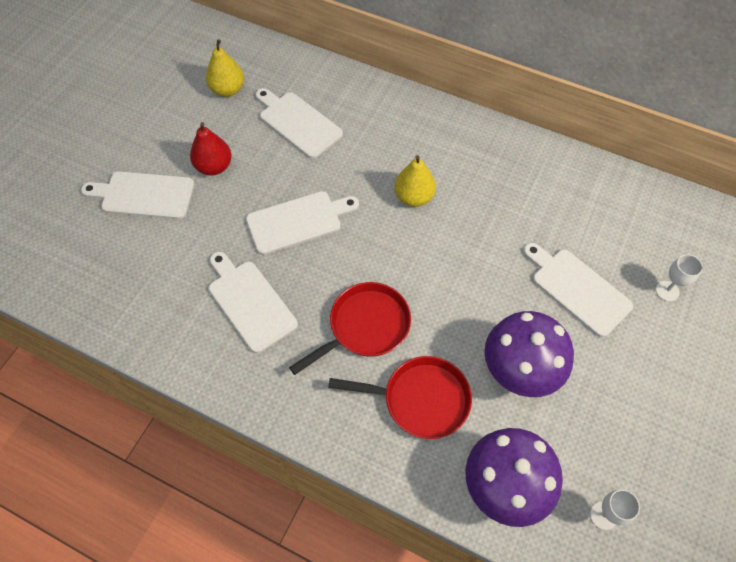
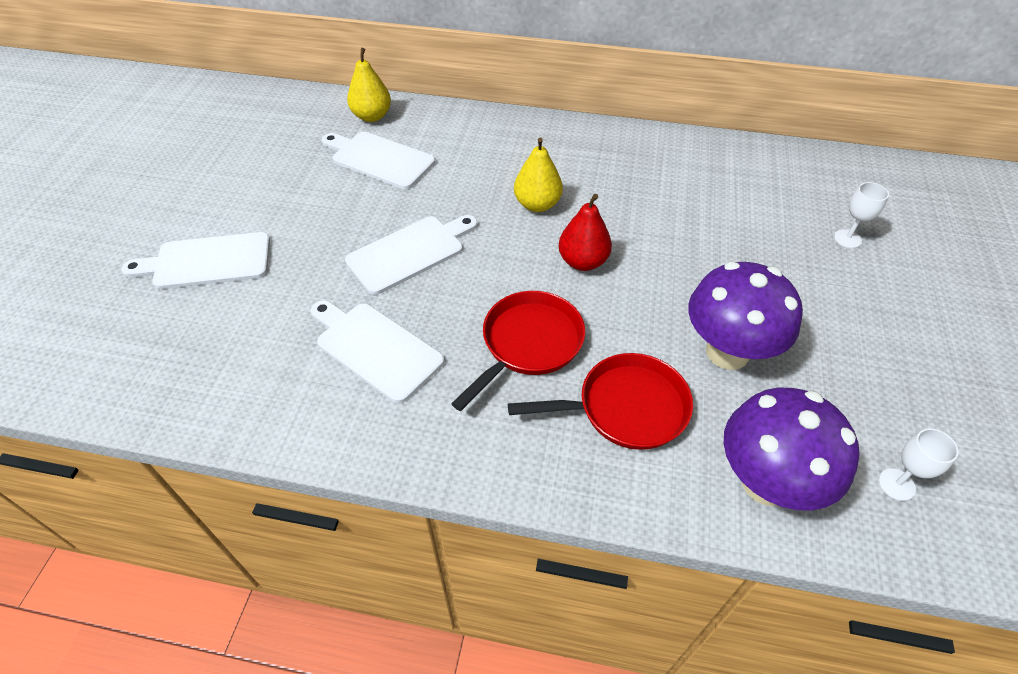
camera: 15 degrees left, 10 degrees down
red pear [190,122,232,175] -> red pear moved to [558,194,612,271]
yellow pear [206,39,244,97] -> yellow pear moved to [347,48,391,122]
white cutting board [523,243,633,337] -> none

